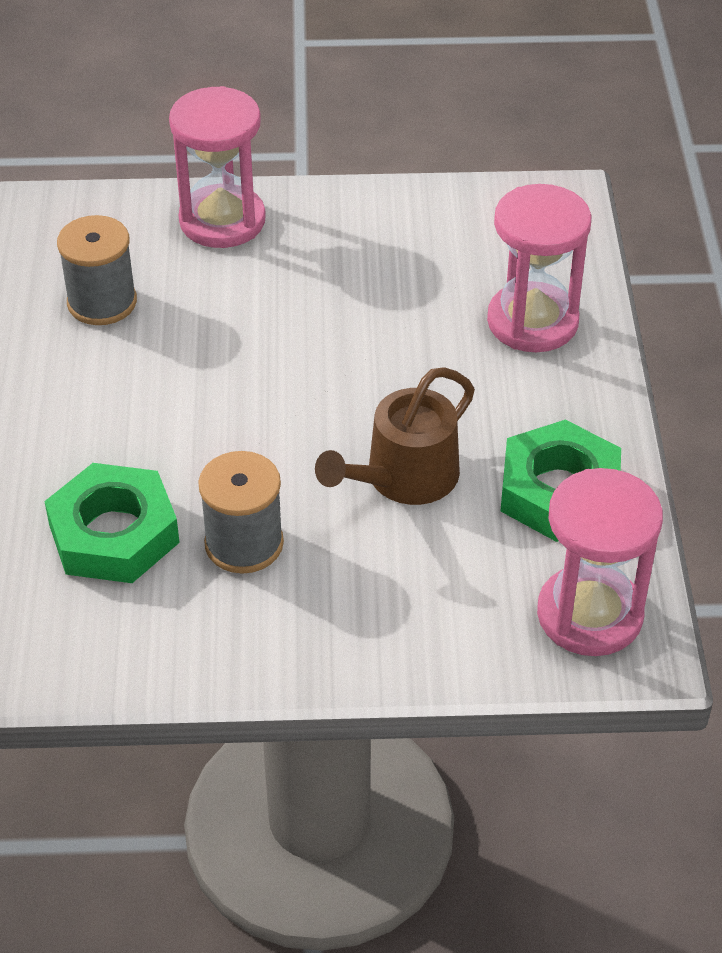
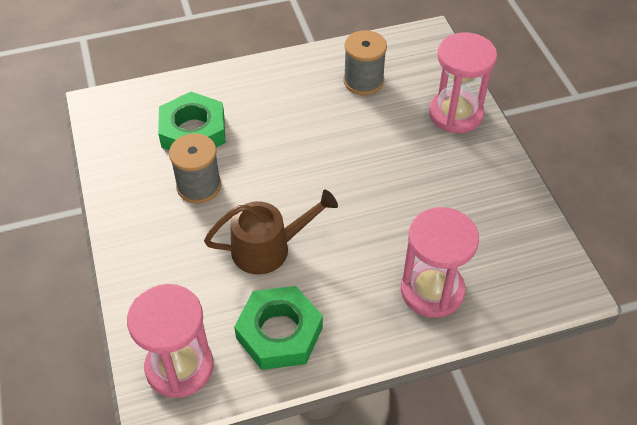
camera: 75 degrees right, 5 degrees up
brown watering can [315,367,475,505] -> brown watering can turned 135 degrees clockwise [204,190,338,275]

